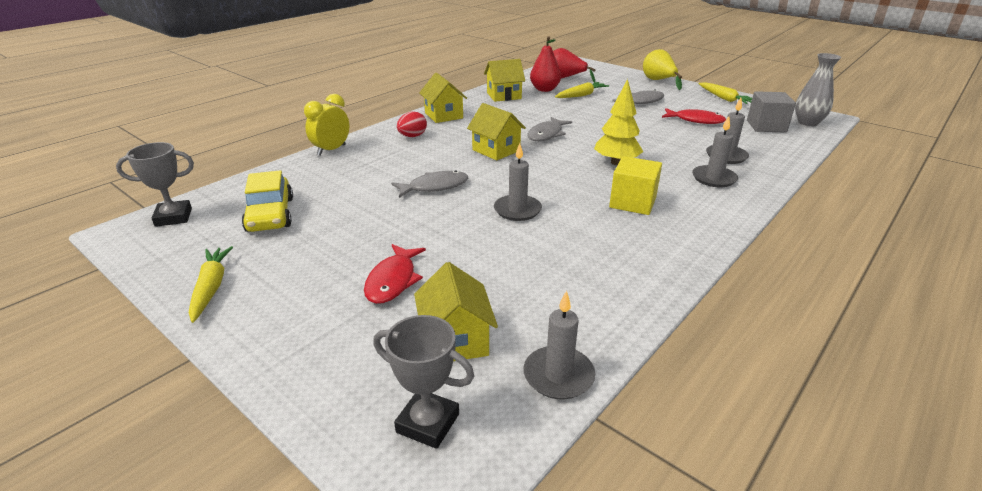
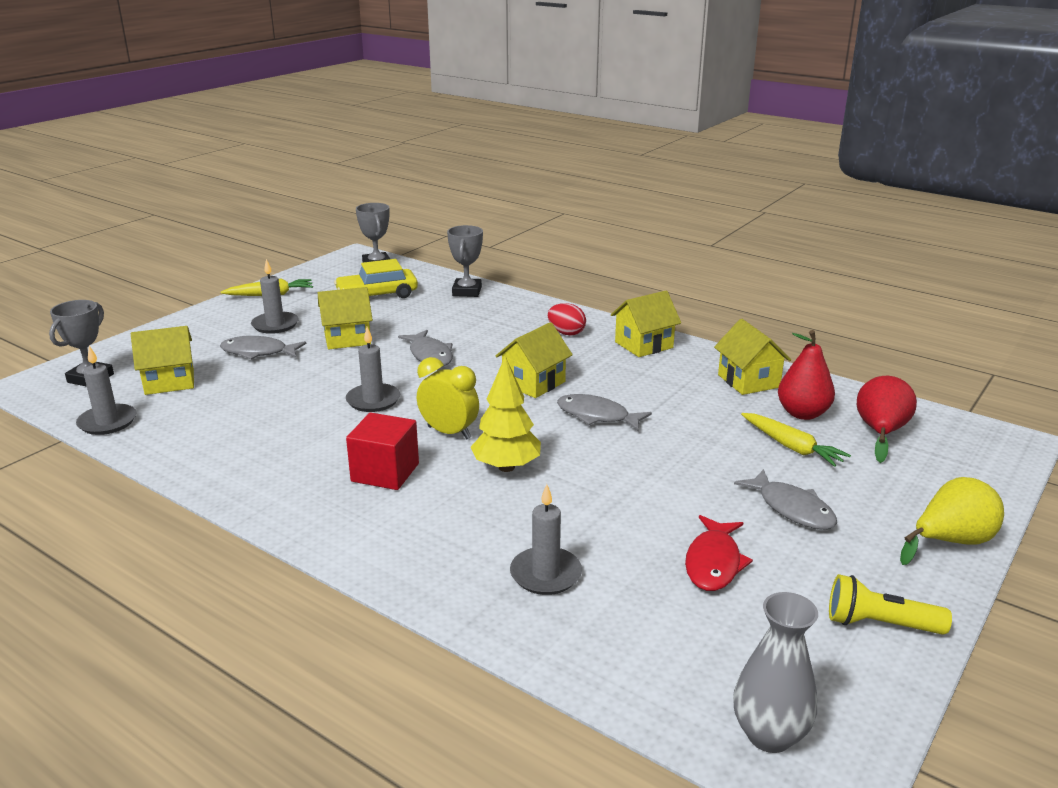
camera: 85 degrees right, 5 degrees down
yellow clock [304,94,350,156] -> yellow clock moved to [417,357,479,439]
red fish [364,244,426,304] -> grey fish [220,336,306,360]
yellow cube [609,156,662,215] -> red cube [346,413,419,490]
grey candle [692,116,738,188] -> grey candle moved to [251,259,299,334]
yellow carrot [698,82,752,104] -> yellow flashlight [829,574,952,635]
grey cube [747,91,796,133] -> none
none -> yellow house [318,287,373,349]
none -> grey trophy [447,225,483,297]

